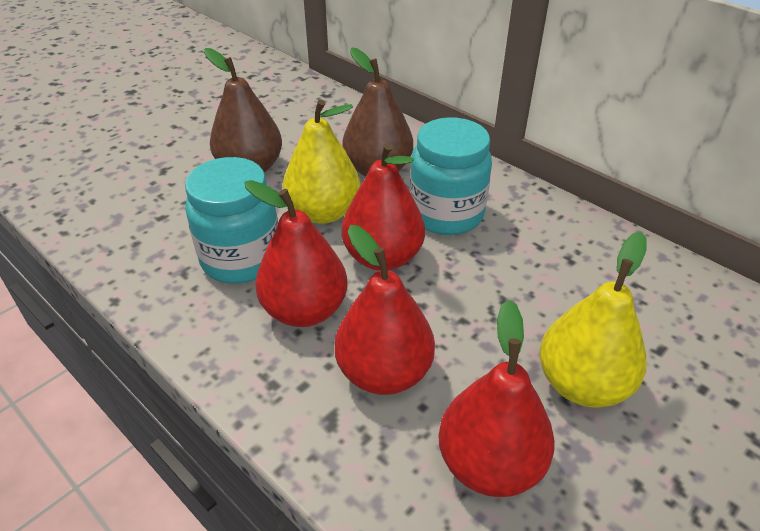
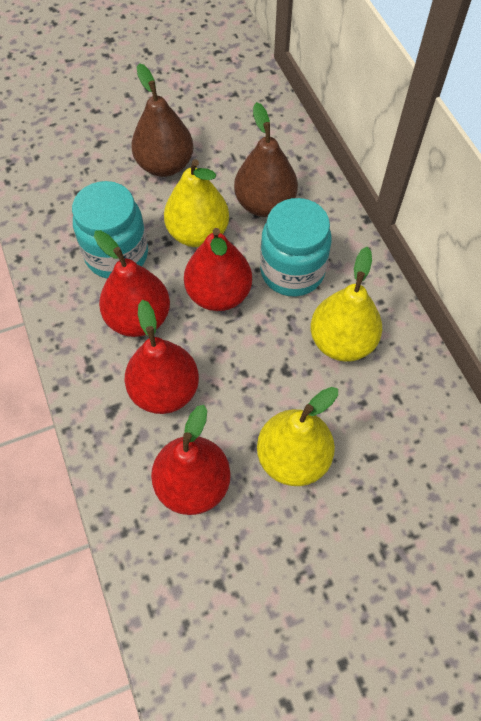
camera: 25 degrees right, 20 degrees up
none -> yellow pear [310,247,382,362]

